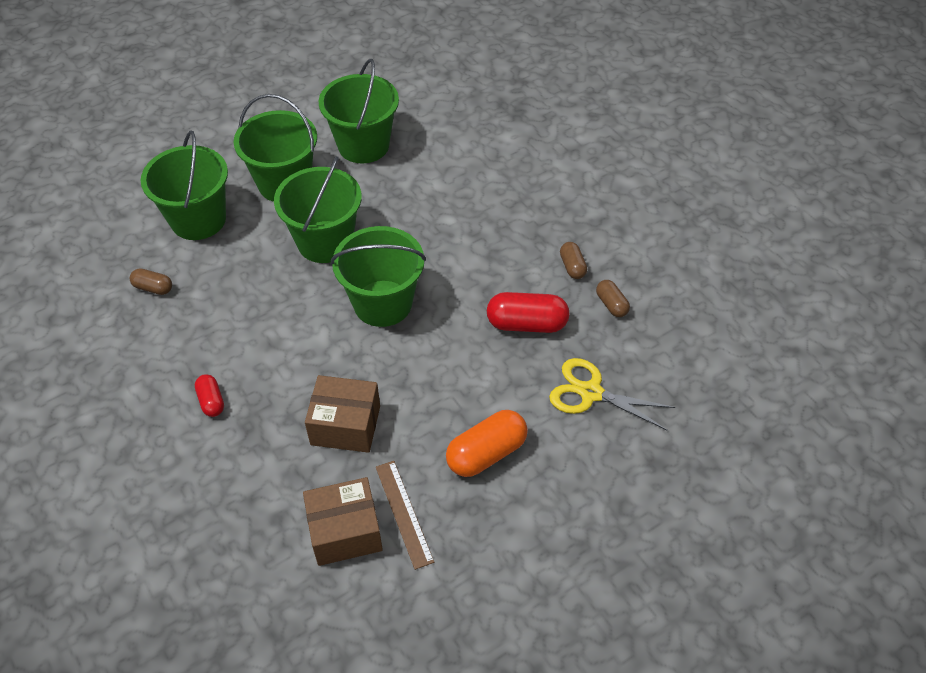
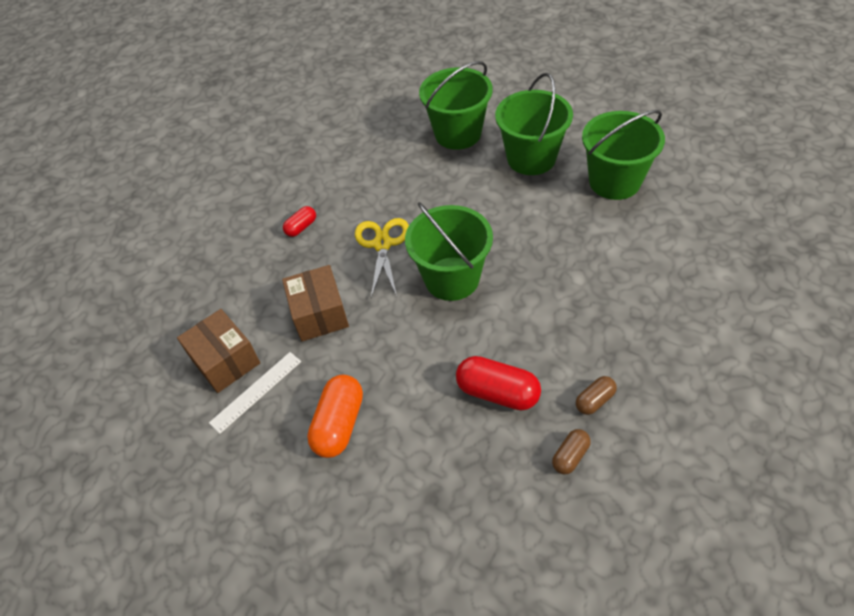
camera: 70 degrees right, 0 degrees up
brown capsule [130,269,172,295] -> none
green bucket [274,156,362,263] -> none
brown ruler [376,461,434,570] -> white ruler [209,352,301,434]
orange capsule [446,410,528,477] -> orange capsule turned 75 degrees clockwise [307,375,363,458]
red capsule [487,292,570,333] -> red capsule turned 45 degrees counterclockwise [456,356,541,411]
yellow scissors [549,358,675,430] -> yellow scissors moved to [355,218,409,298]

